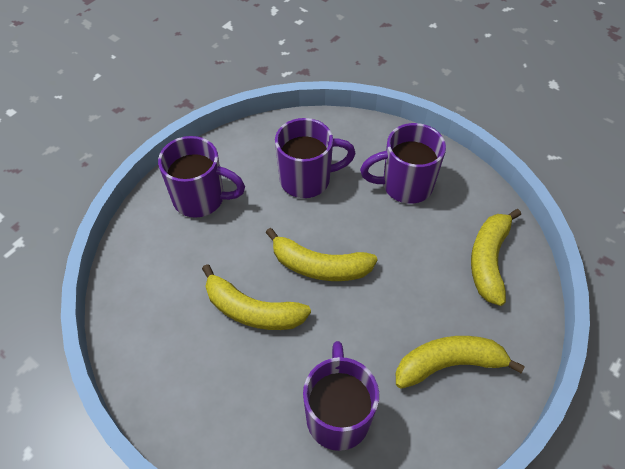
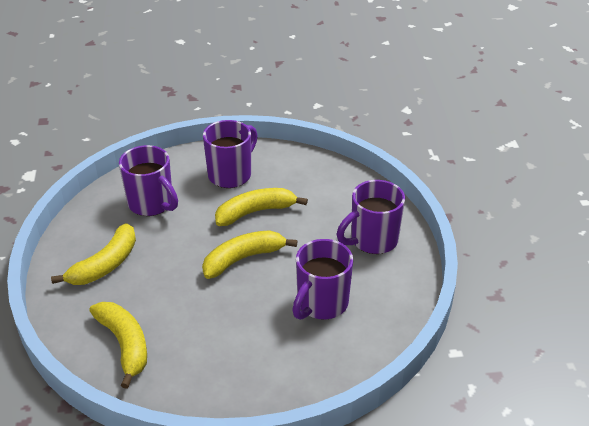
camera: 135 degrees right, 15 degrees down
purple mug [360,123,446,204] -> purple mug moved to [203,120,258,188]

